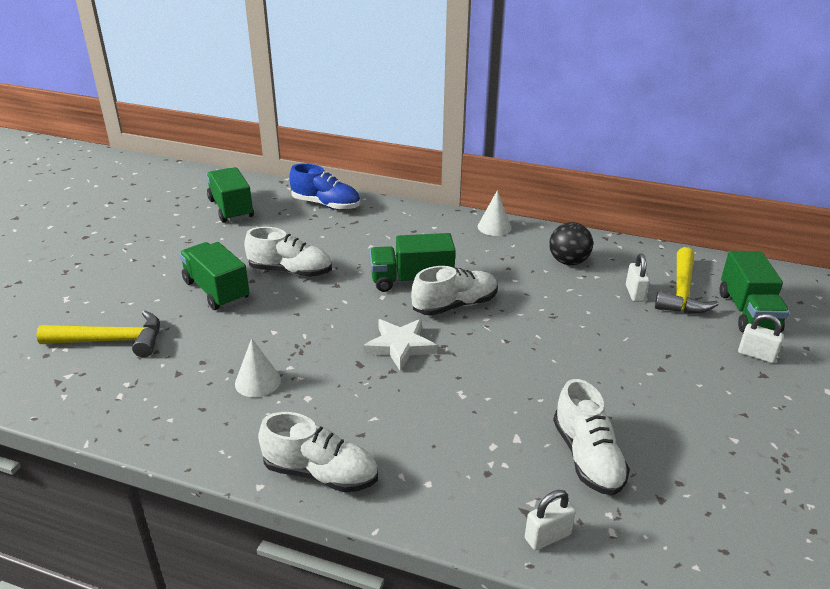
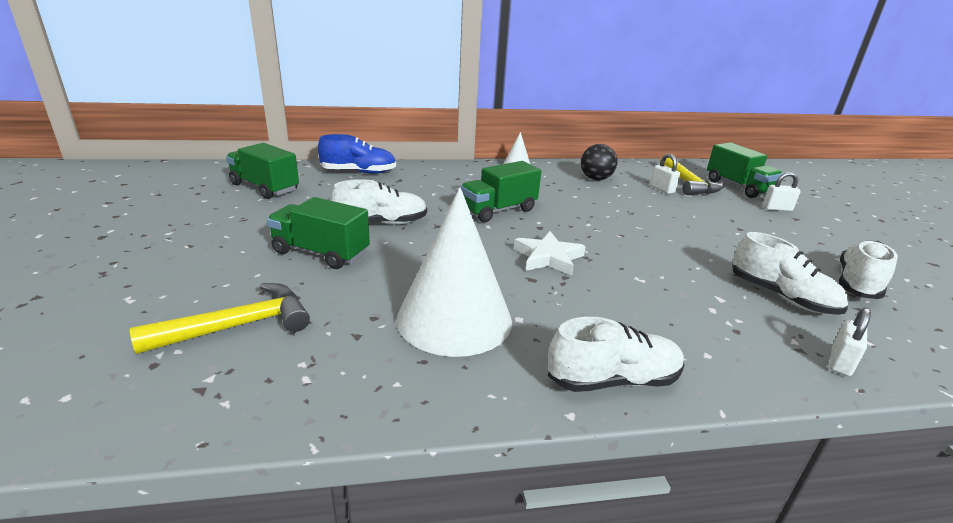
camera: 30 degrees left, 5 degrees down
white cone [235,338,281,397] -> white cone [397,187,512,357], size x2.21
white shoe [411,266,498,316] -> white shoe moved to [839,241,898,299]

